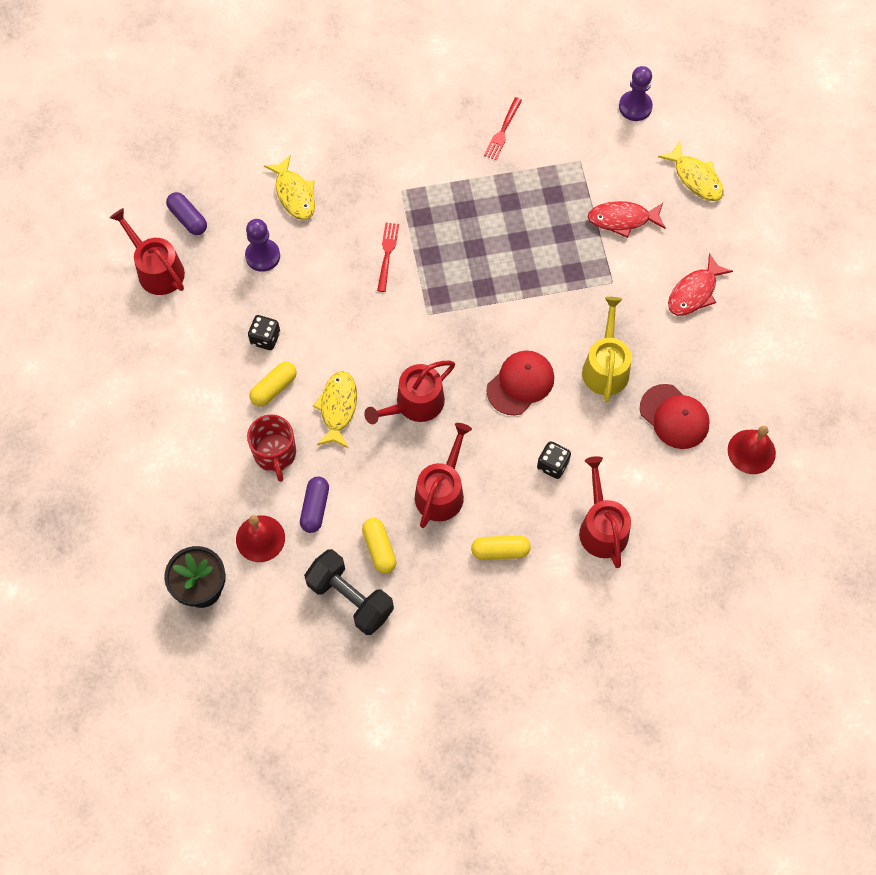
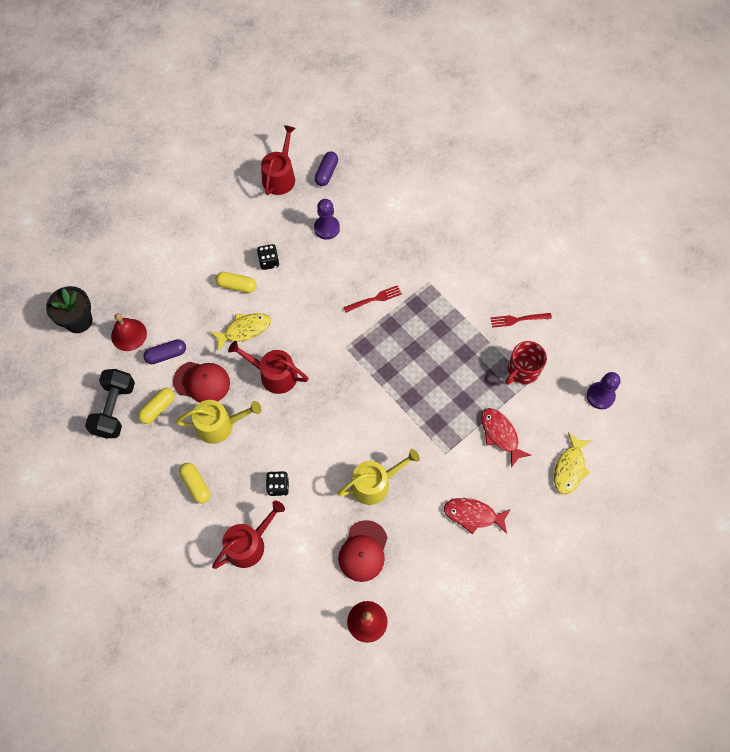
camera: 60 degrees right, 0 degrees up
red mug [247,414,296,482] -> red mug moved to [505,341,547,385]
yellow fish [264,155,315,220] -> none
red watering can [415,423,472,528] -> yellow watering can [176,400,261,444]
red cap [487,351,554,415] -> red cap moved to [173,362,230,403]

